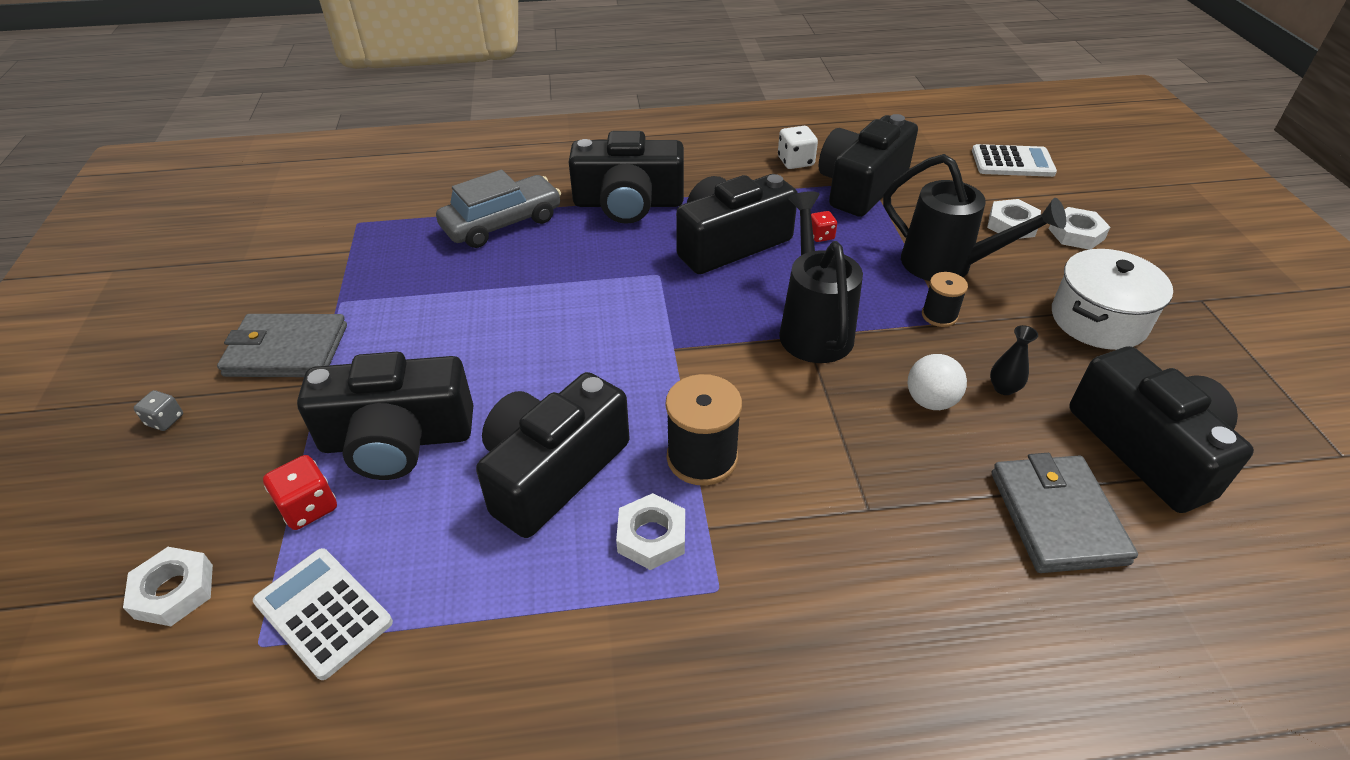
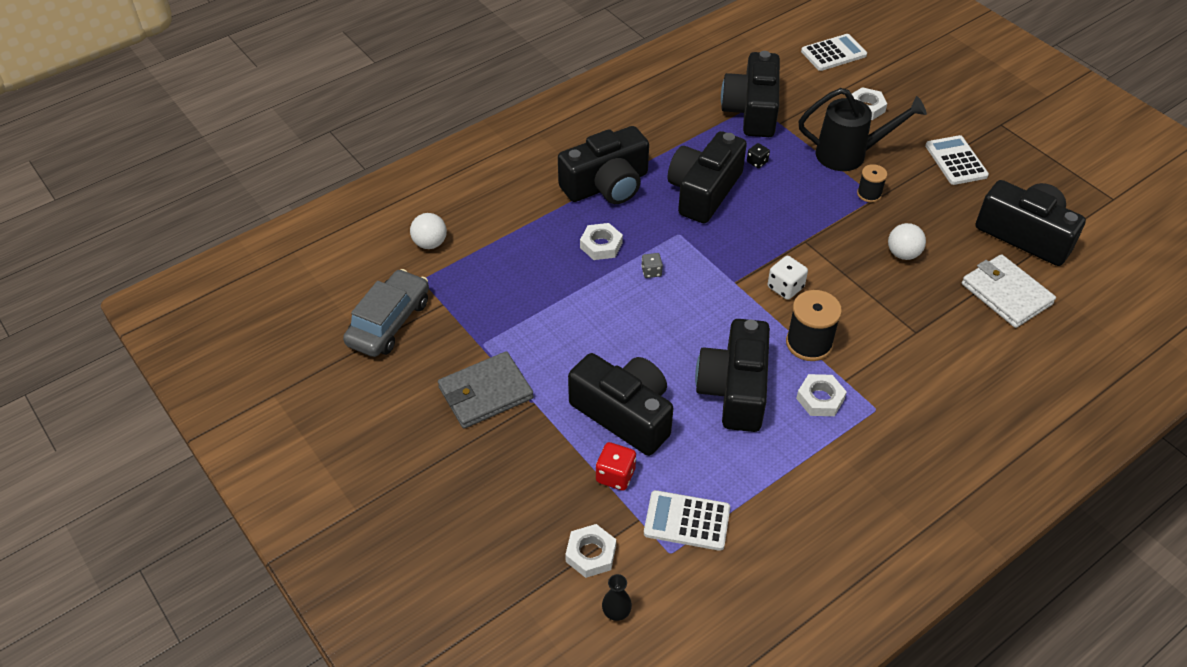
camera: 30 degrees left, 5 degrees up
grey dice [134,390,183,431] -> grey dice moved to [641,253,663,278]
black camera [297,352,473,480] -> black camera turned 105 degrees counterclockwise [568,353,673,456]
grey car [436,170,561,248] -> grey car moved to [343,269,429,357]
white dice [778,126,818,169] -> white dice moved to [768,256,808,300]
black watering can [779,191,863,363] -> none
red dice [811,211,837,242] -> black dice [747,143,770,168]
black vase [990,325,1038,395] -> black vase moved to [602,574,632,621]
grey wallet [992,453,1138,573] -> white wallet [962,254,1056,328]
white nut [1049,207,1110,250] -> white nut moved to [580,223,623,260]
white pot [1052,249,1173,350] -> white calculator [925,135,989,185]
none -> white ball [410,213,447,249]

